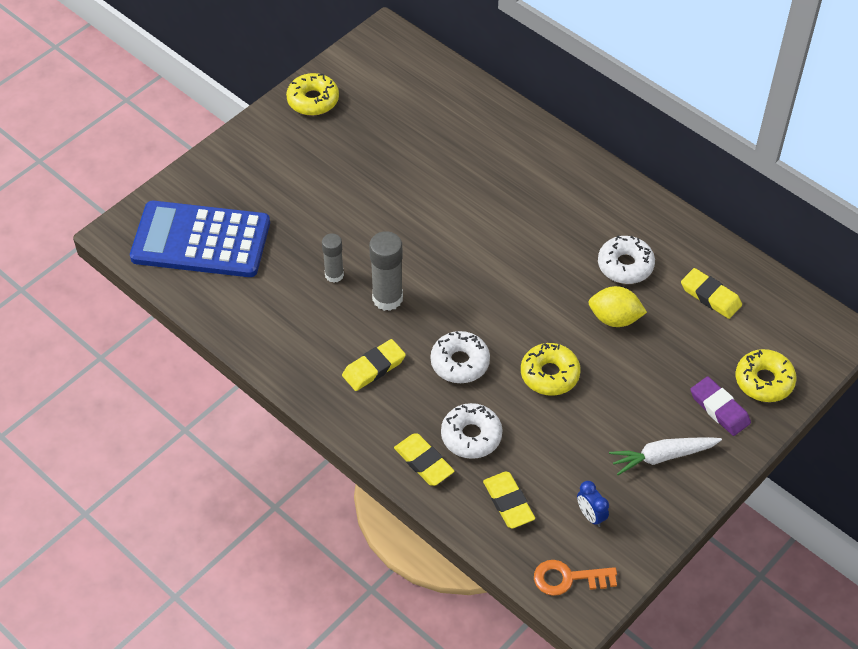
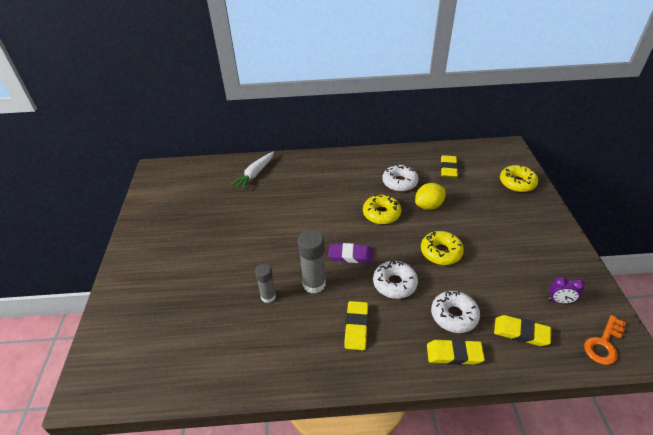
camera: 45 degrees left, 10 degrees down
blue calculator [130,201,270,277] -> none
yellow donut [286,73,339,116] -> yellow donut moved to [363,194,401,224]
blue clock [577,481,609,527] -> purple clock [548,277,585,304]
white carrot [609,437,722,475] -> white carrot moved to [230,151,274,190]
yellow eraser [681,268,742,319] -> yellow eraser turned 75 degrees counterclockwise [441,155,458,178]
purple eraser [690,376,751,436] -> purple eraser moved to [328,243,373,263]

